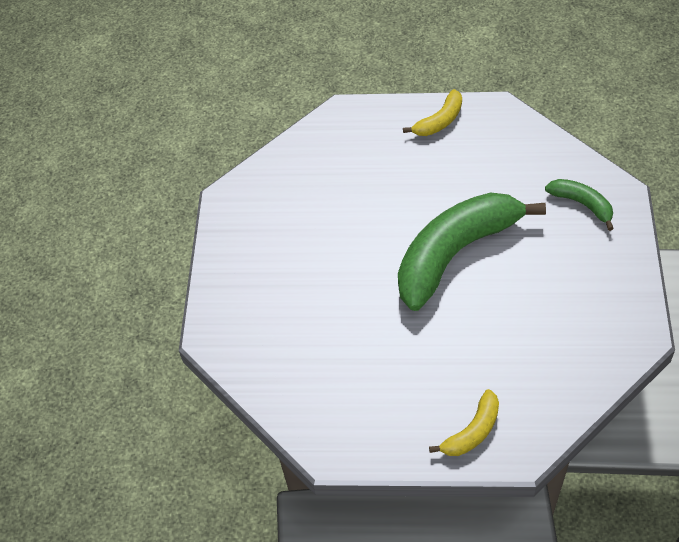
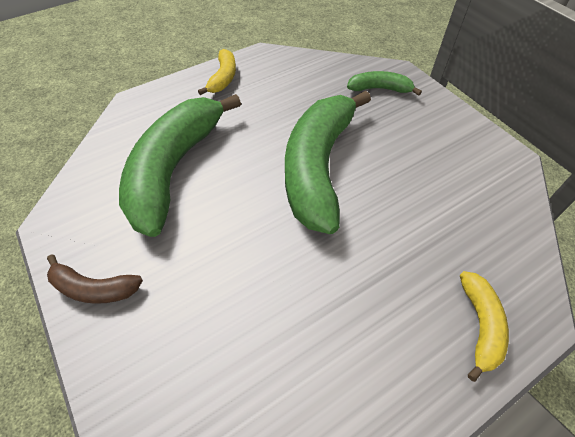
camera: 40 degrees left, 0 degrees up
none -> brown banana [47,254,143,304]
none -> green banana [119,94,241,237]

